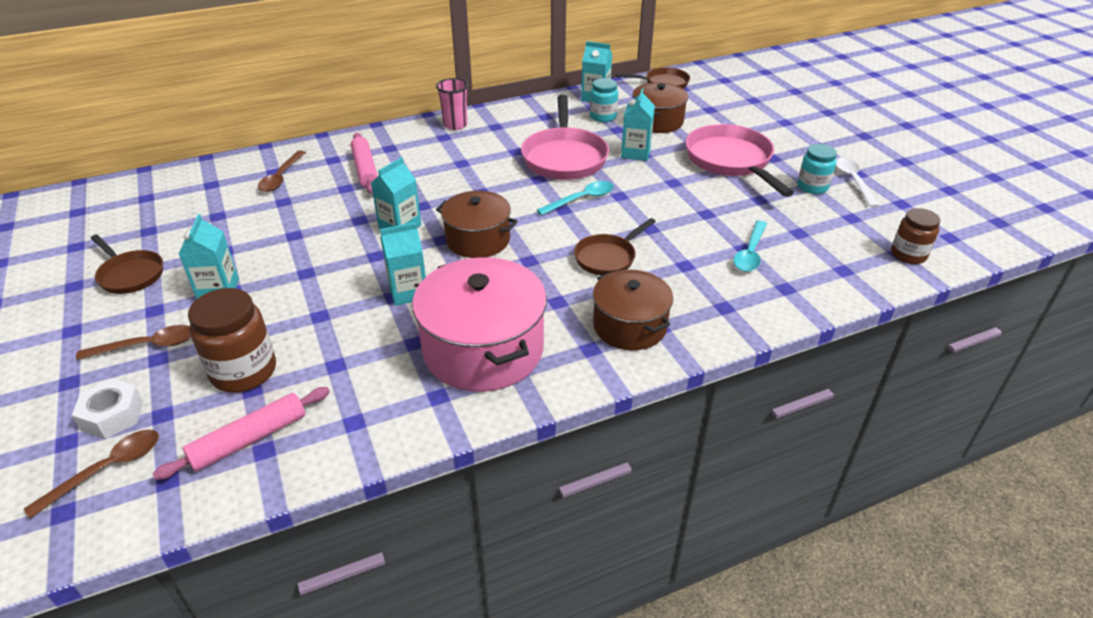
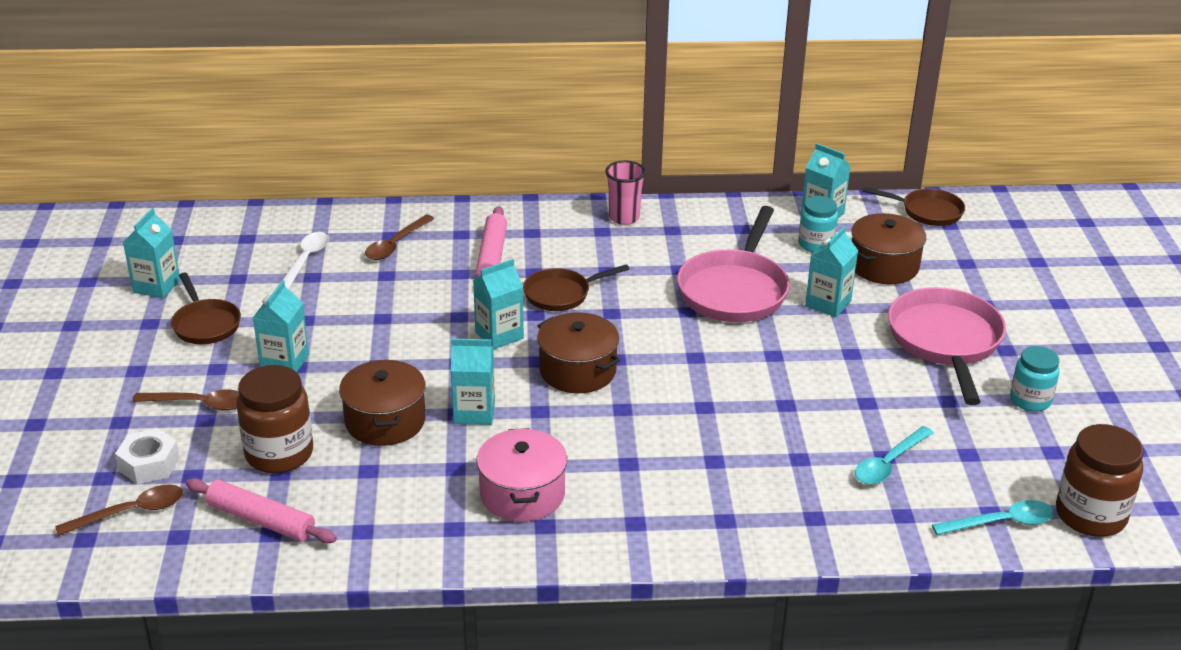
camera: 20 degrees right, 5 degrees down
pink rolling pin [153,387,330,480] -> pink rolling pin turned 45 degrees clockwise [186,478,337,544]
pink pot [412,257,547,392] -> pink pot [476,428,567,522], size x0.63
turquoise spoon [537,181,614,216] -> turquoise spoon moved to [932,500,1054,535]
brown pan [574,218,656,275] -> brown pan moved to [523,264,629,311]
brown pot [593,270,673,350] -> brown pot moved to [339,360,426,446]
white spoon [836,158,879,208] -> white spoon moved to [283,232,329,289]
brown jar [891,208,940,264] -> brown jar [1056,424,1143,537], size x1.56
none -> turquoise carton [123,208,180,298]

